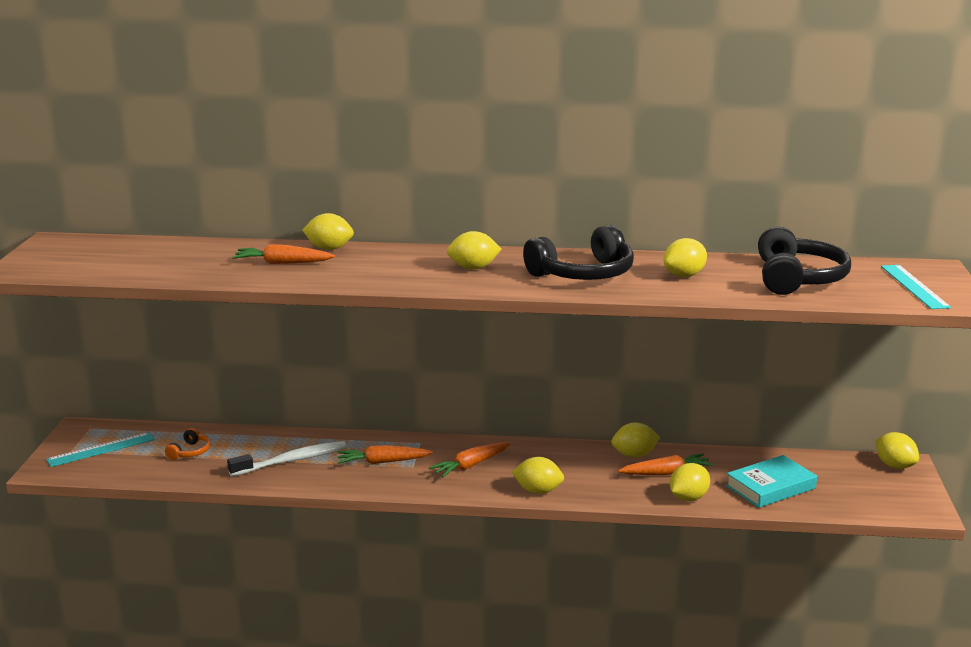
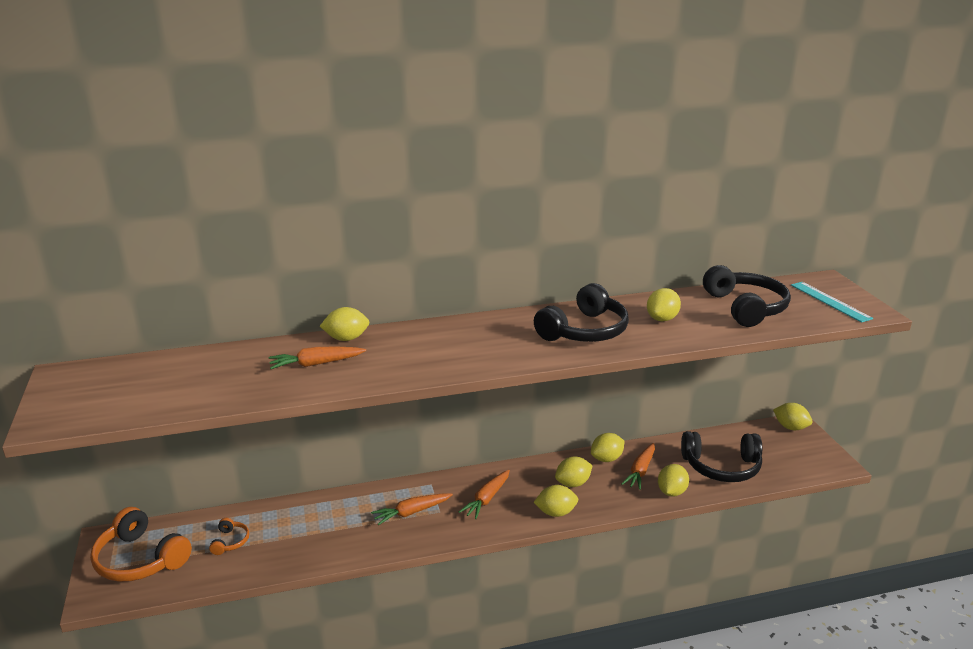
camera: 20 degrees left, 5 degrees up
turquoise ruler [46,432,154,467] -> orange headphones [90,507,192,582]
white toothbrush [227,441,347,476] -> none
yellow lemon [447,231,502,269] -> yellow lemon moved to [555,456,593,487]
orange carrot [618,453,713,475] -> orange carrot turned 150 degrees clockwise [622,443,655,490]
turquoise book [726,455,817,508] -> black headphones [681,431,762,482]

